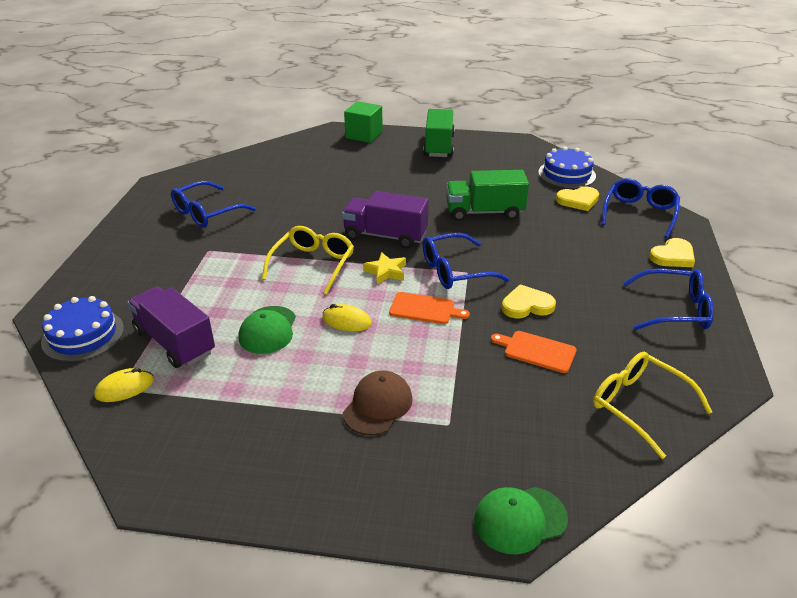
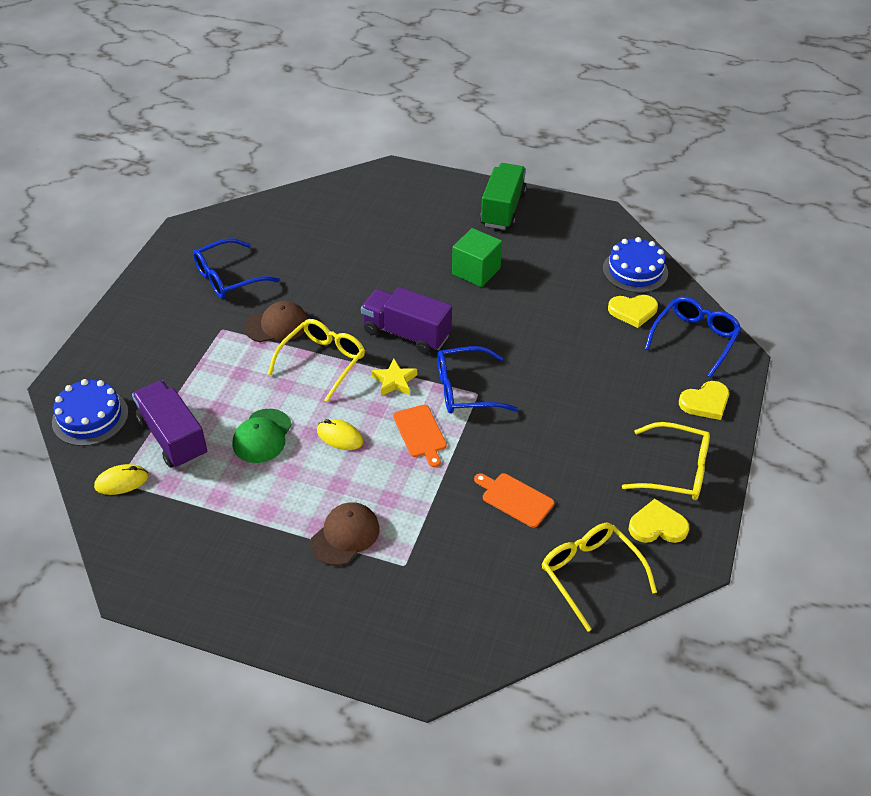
camera: 10 degrees right, 10 degrees up
green cube [344,101,383,143] -> green cube moved to [452,228,502,287]
orange cutting board [389,292,470,324] -> orange cutting board turned 45 degrees clockwise [393,405,447,467]
green truck [446,170,529,221] -> none
green cap [474,487,568,555] -> none
yellow heart [502,284,556,318] -> yellow heart moved to [629,499,689,543]
blue glasses [623,268,714,330] -> yellow glasses [622,422,710,500]
none -> brown cap [244,301,308,342]

